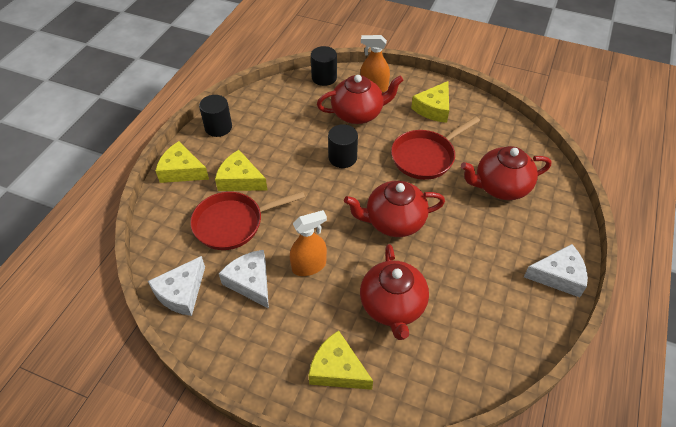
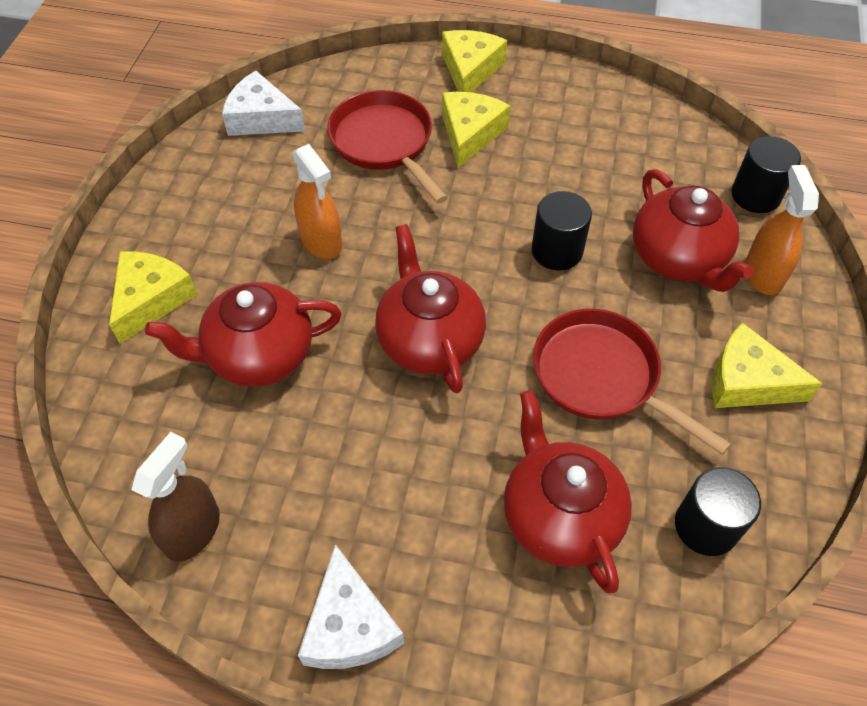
camera: 80 degrees right, 5 degrees up
black cylinder [199,95,232,137] -> black cylinder moved to [675,467,761,556]
white cheese [219,250,269,309] -> none
none -> brown spray bottle [132,432,220,562]

